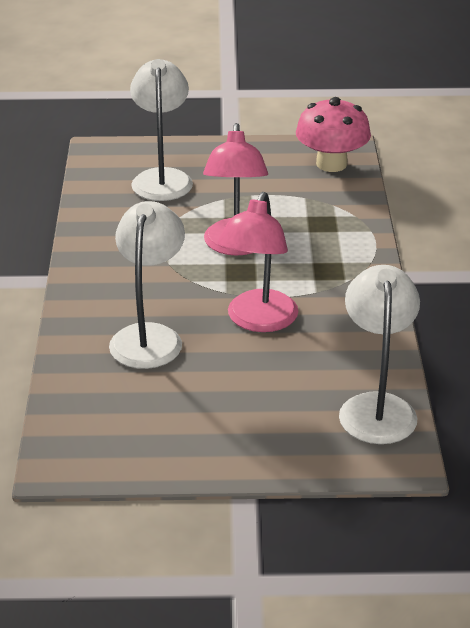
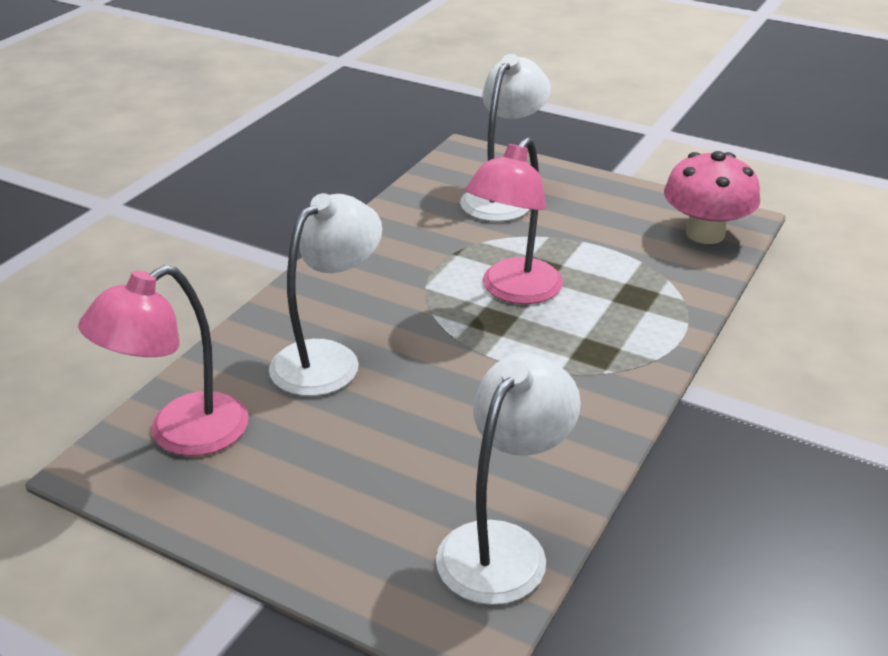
camera: 30 degrees right, 0 degrees up
pink lamp [218,192,298,332] -> pink lamp moved to [78,265,249,456]

